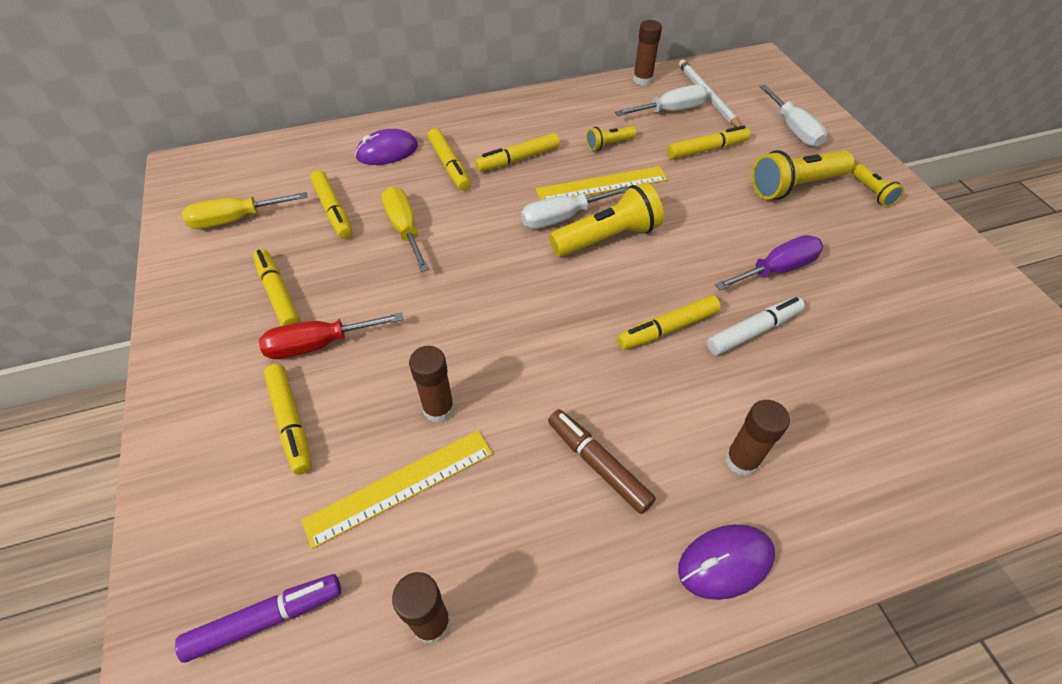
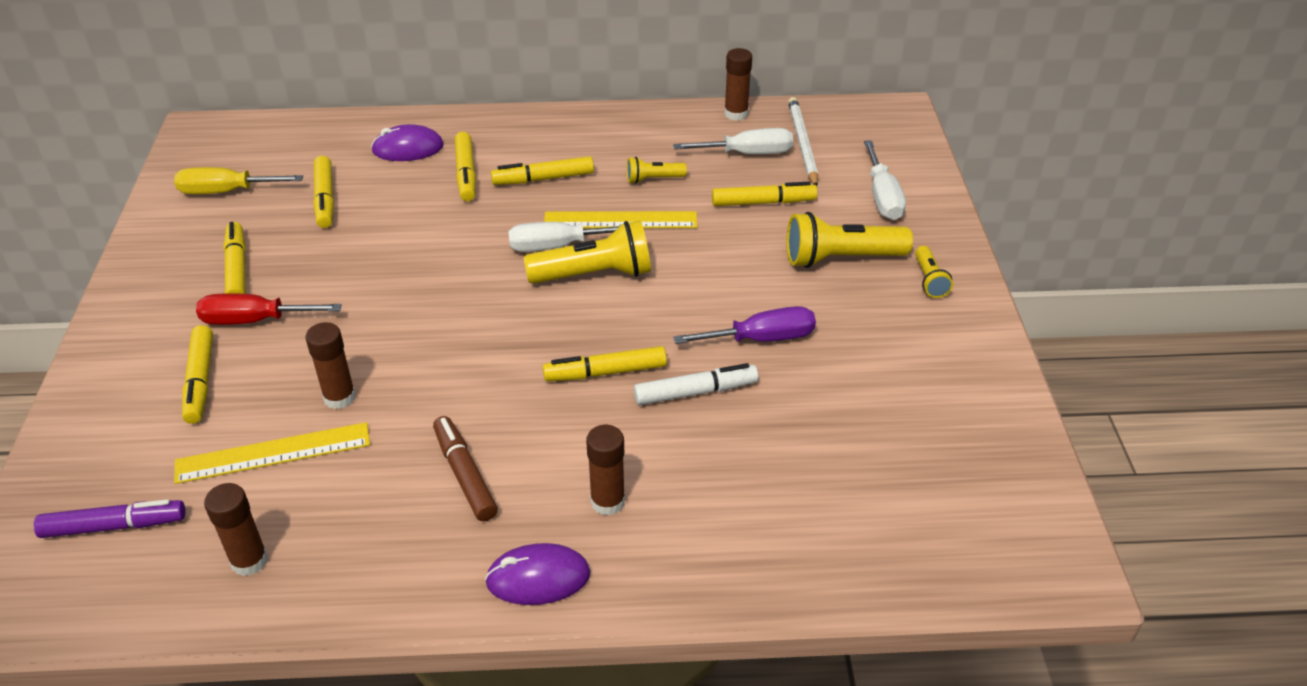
camera: 15 degrees right, 10 degrees down
yellow screwdriver [381,187,429,272] -> none

